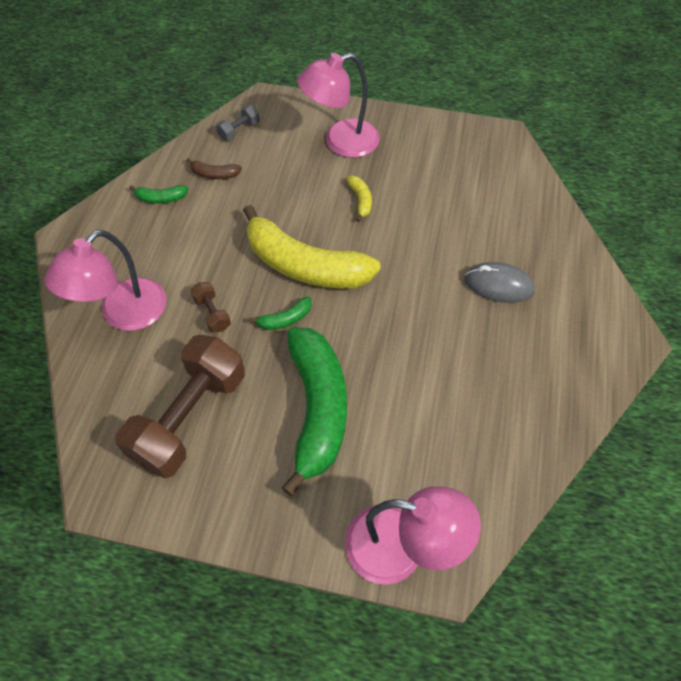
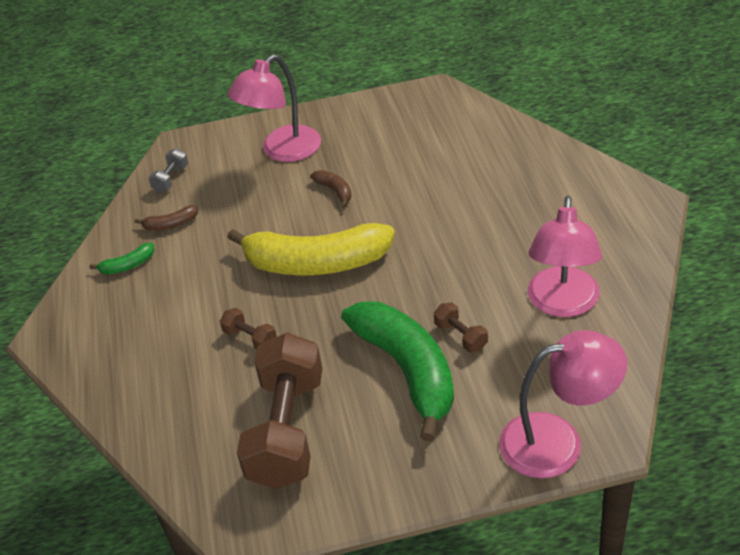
camera: 20 degrees left, 15 degrees down
pink lamp [44,229,167,331] -> pink lamp moved to [528,196,602,317]
green banana [249,296,312,330] -> none
yellow banana [346,176,372,222] -> brown banana [310,170,352,207]
grey mouse [465,262,535,303] -> none
none -> brown dumbbell [434,302,488,352]

